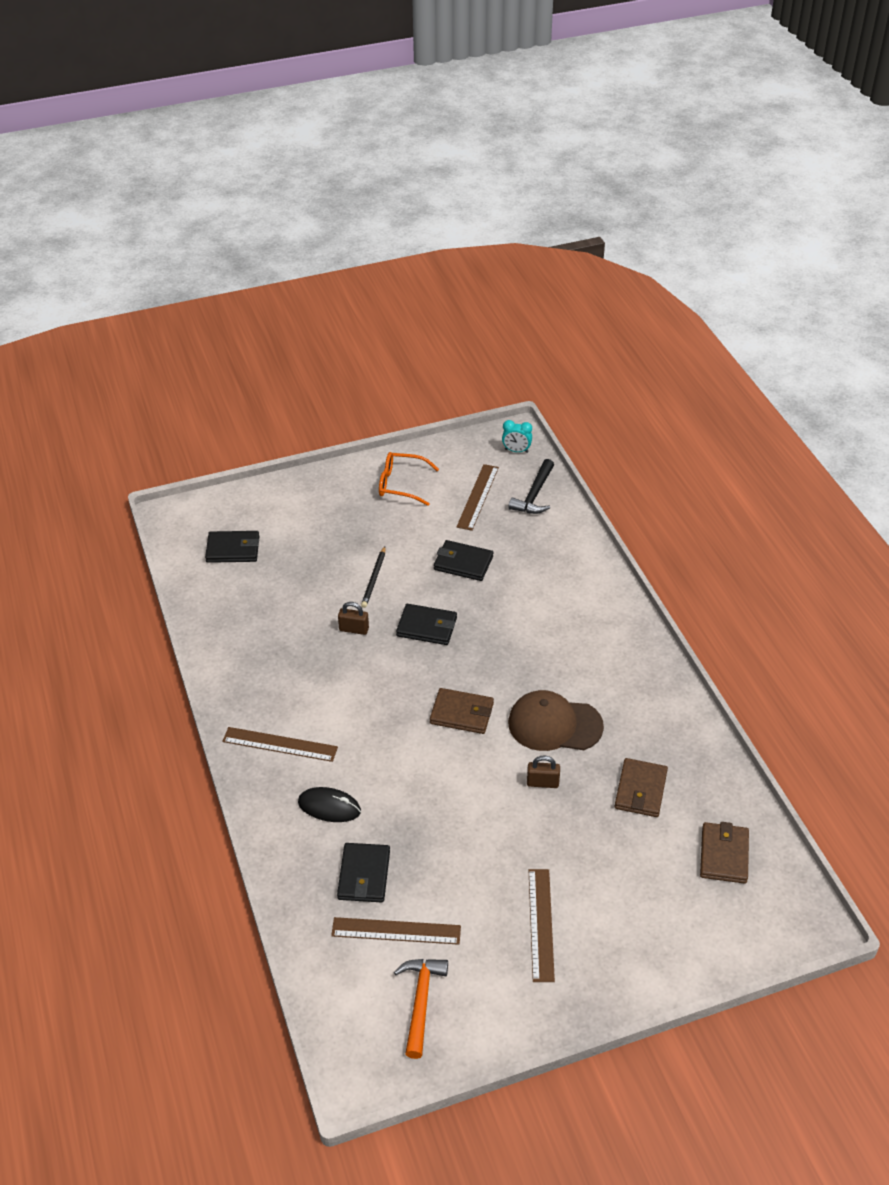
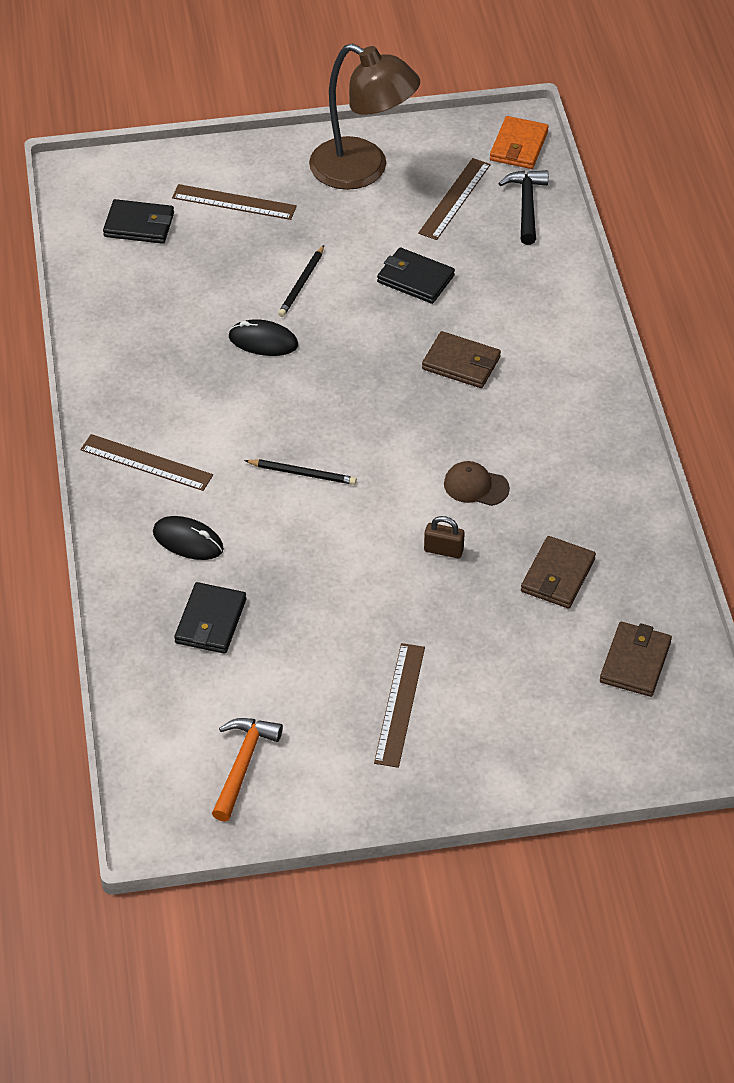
camera: 10 degrees right, 5 degrees up
brown ruler [331,917,461,945] -> brown ruler moved to [172,184,297,220]
brown padlock [338,602,369,635] -> black mouse [228,319,298,356]
orange glasses [379,452,439,506] -> brown lamp [309,43,420,190]
black wallet [396,604,457,645] -> none
brown wallet [430,688,494,734] -> brown wallet moved to [422,331,501,388]
turquoise clock [502,420,532,453] -> orange wallet [490,116,549,169]
black hammer [508,459,554,514] -> black hammer turned 150 degrees clockwise [498,170,548,245]
brown cap [508,690,604,751] -> brown cap [444,461,510,506], size x0.57
none -> black pencil [244,459,357,485]

